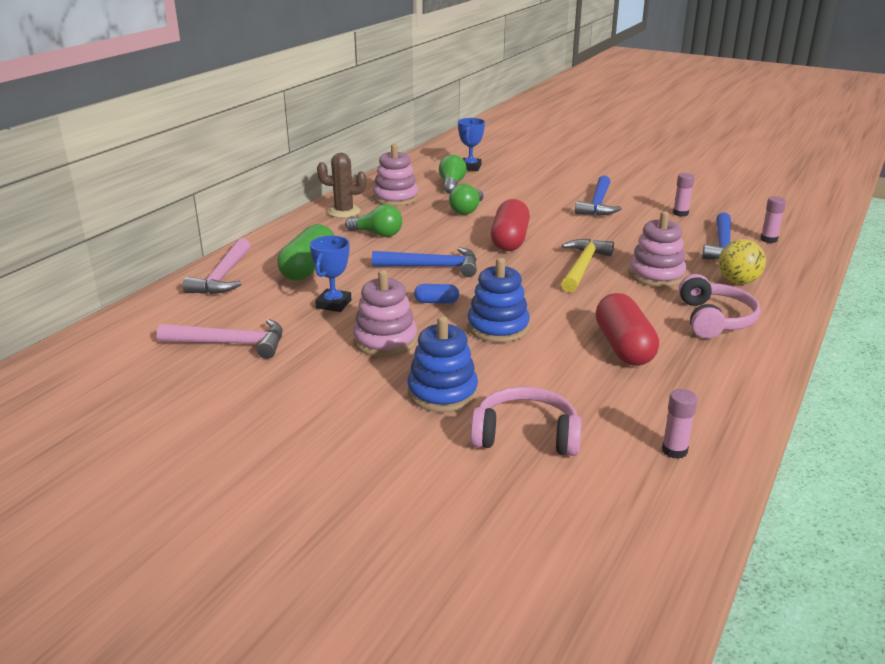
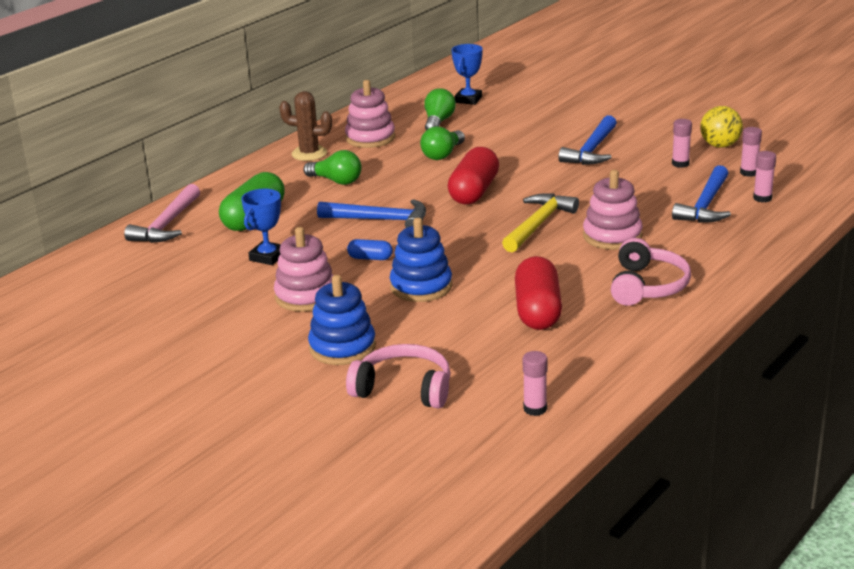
camera: 10 degrees right, 0 degrees up
pink hammer [157,319,283,359] -> none
yellow ball [718,239,766,284] -> yellow ball moved to [700,106,743,148]
none -> pink glue stick [740,127,762,177]

